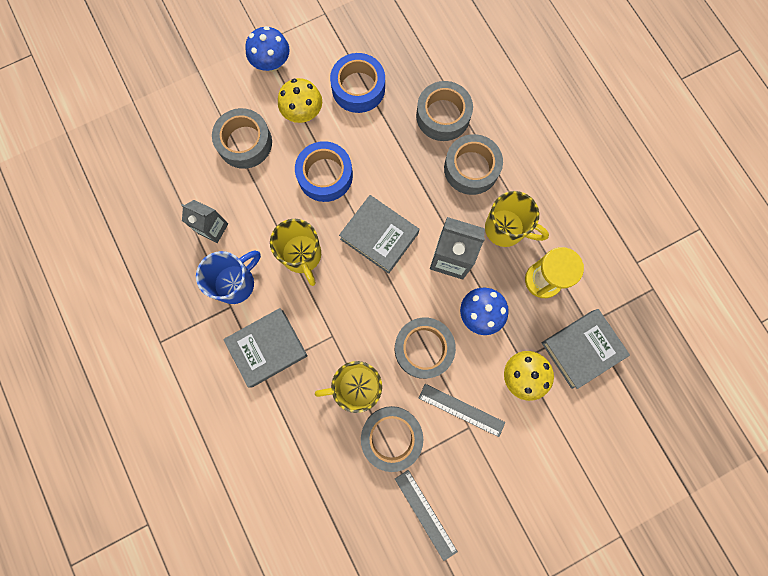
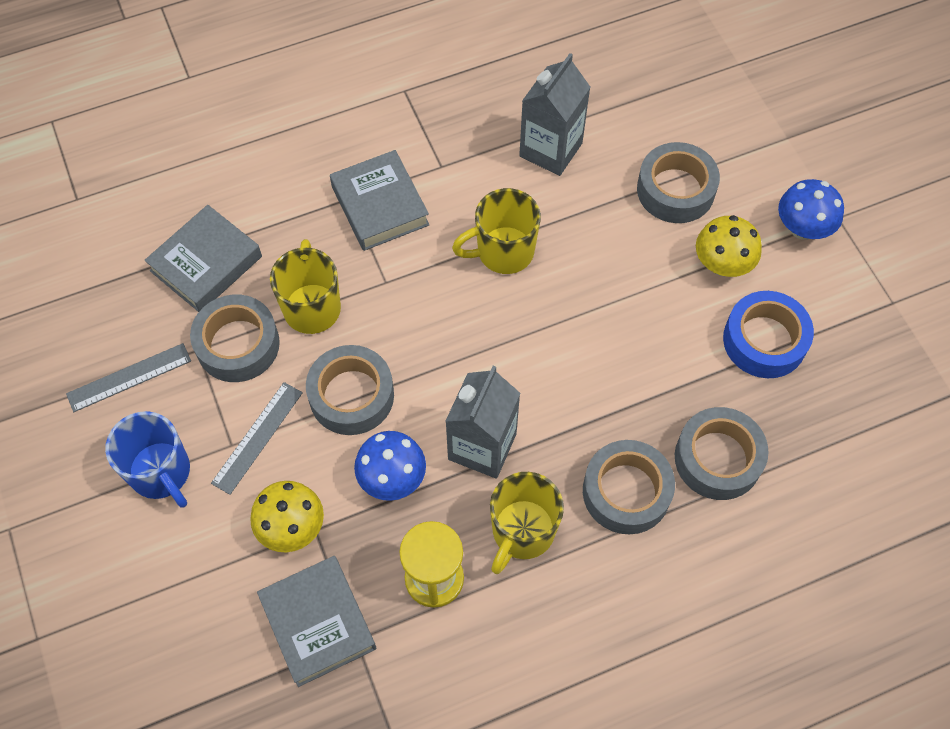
camera: 95 degrees right, 15 degrees down
grey carton [181,200,228,243] -> grey carton [519,53,590,176], size x1.52
blue mug [196,250,261,304] -> blue mug moved to [105,411,190,508]
blue tape [295,141,353,202] -> none
grey book [339,195,419,274] -> grey book moved to [144,205,262,312]

